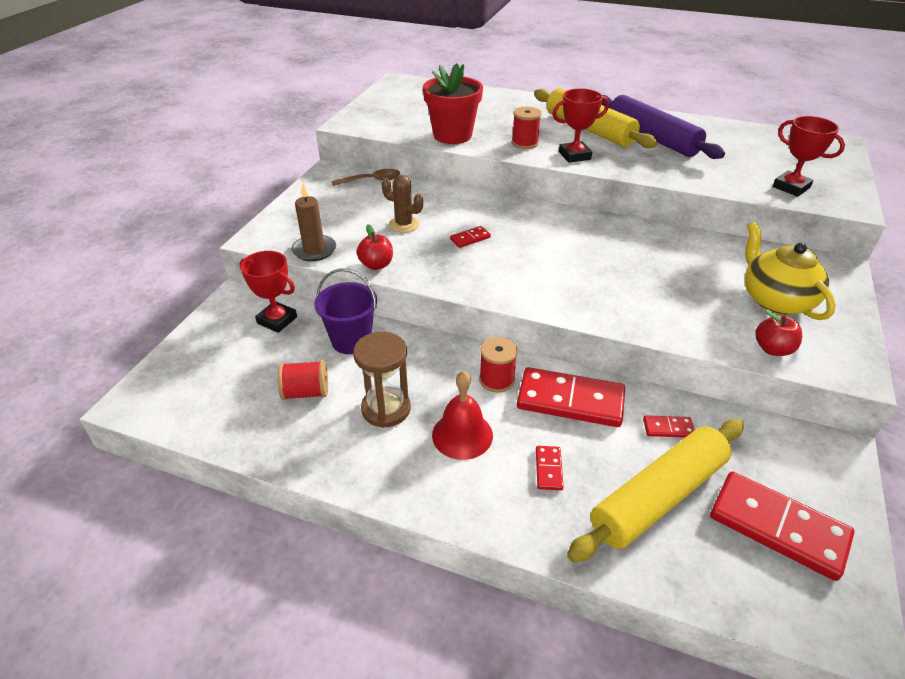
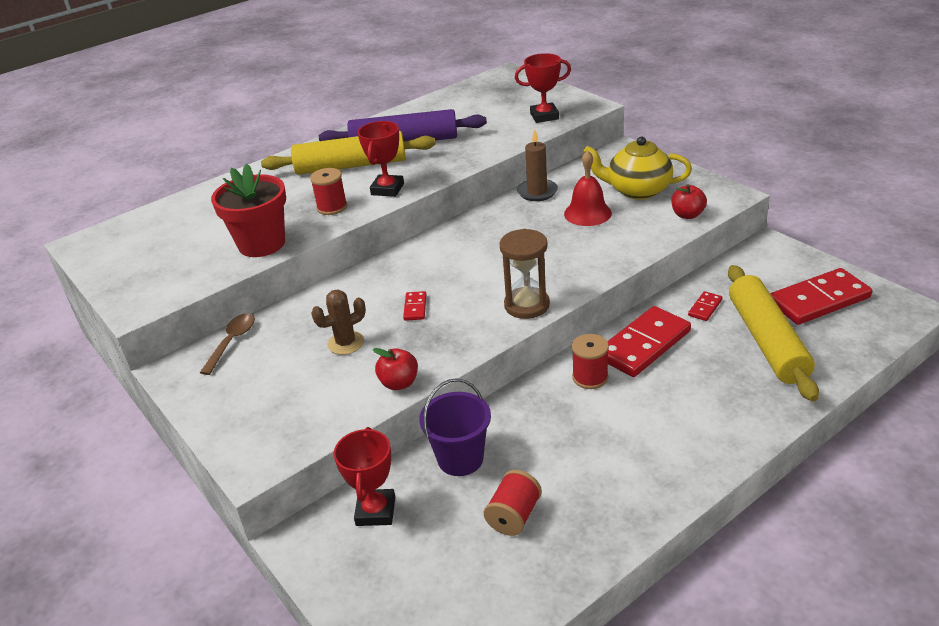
camera: 55 degrees left, 5 degrees down
red trophy [239,251,297,333] -> red trophy turned 60 degrees counterclockwise [334,427,395,526]
brown candle [291,184,336,261] -> brown candle moved to [517,129,558,201]
brown hourglass [353,332,411,428] -> brown hourglass moved to [500,229,550,319]
red bell [432,371,493,460] -> red bell moved to [564,150,612,226]
red domino [536,446,564,490] -> none

